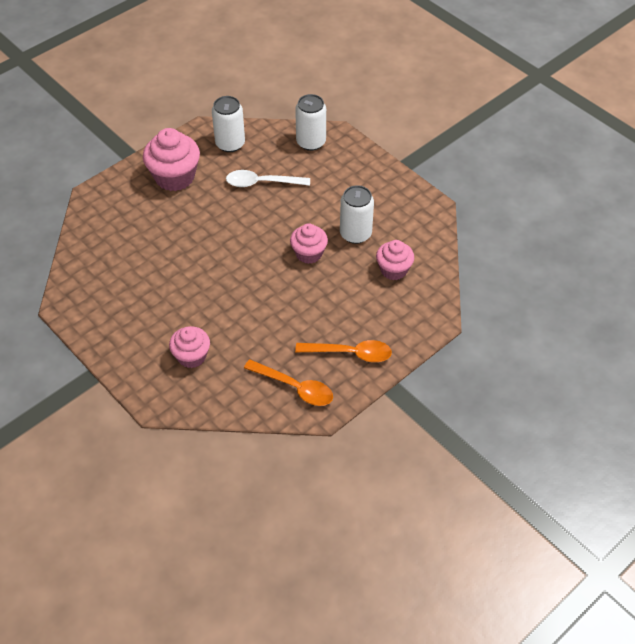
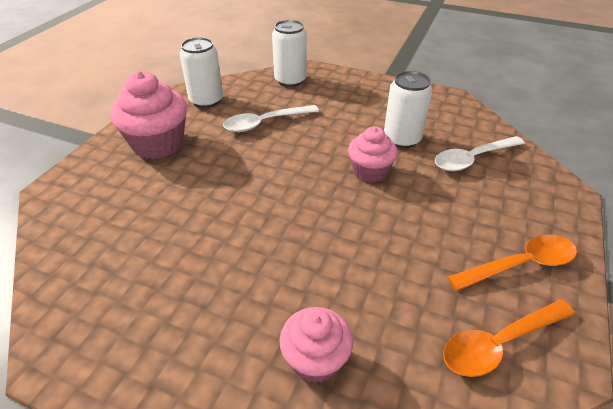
camera: 25 degrees left, 10 degrees down
orange spoon [244,359,333,406] -> orange spoon turned 150 degrees clockwise [443,300,575,377]
pink cupcake [376,240,414,280] -> white spoon [435,136,525,171]

